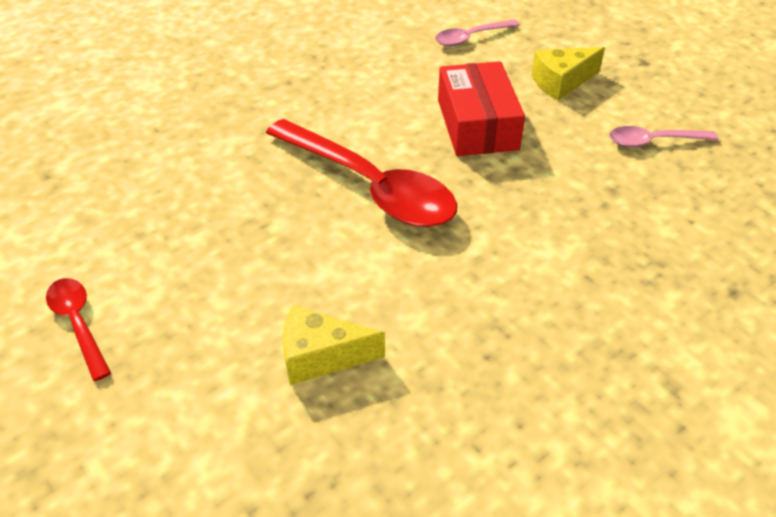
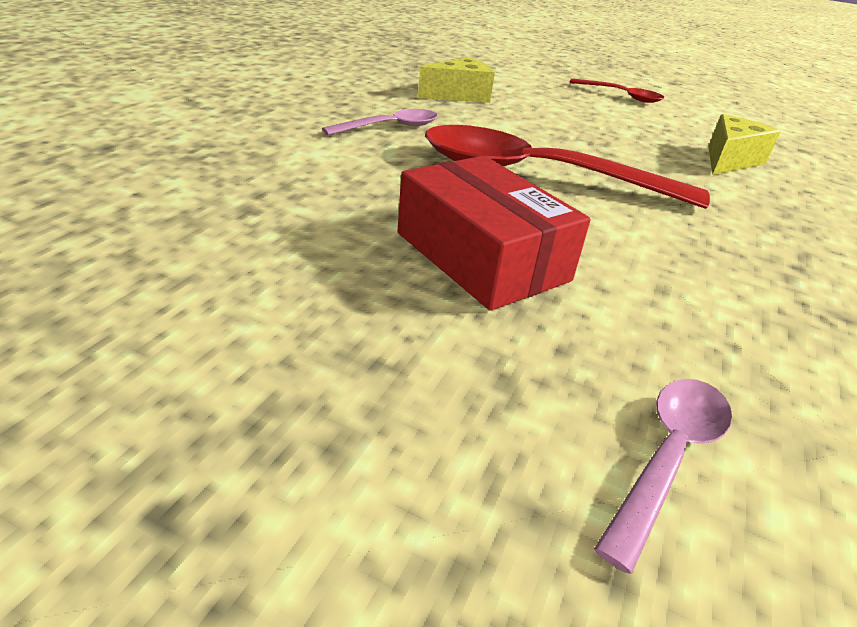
camera: 150 degrees right, 10 degrees down
yellow cheese [532,47,605,101] -> yellow cheese moved to [708,114,781,175]
pink spoon [609,126,718,147] -> pink spoon moved to [322,109,437,135]

